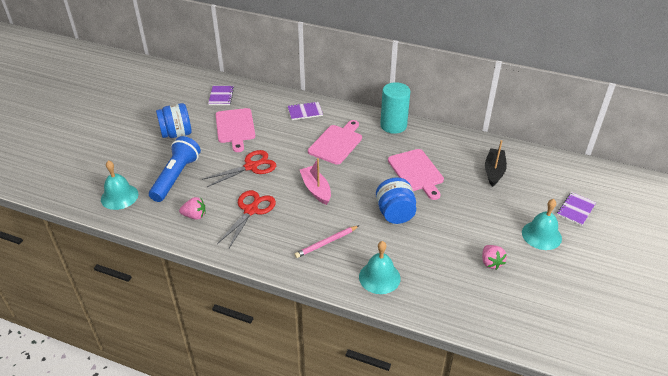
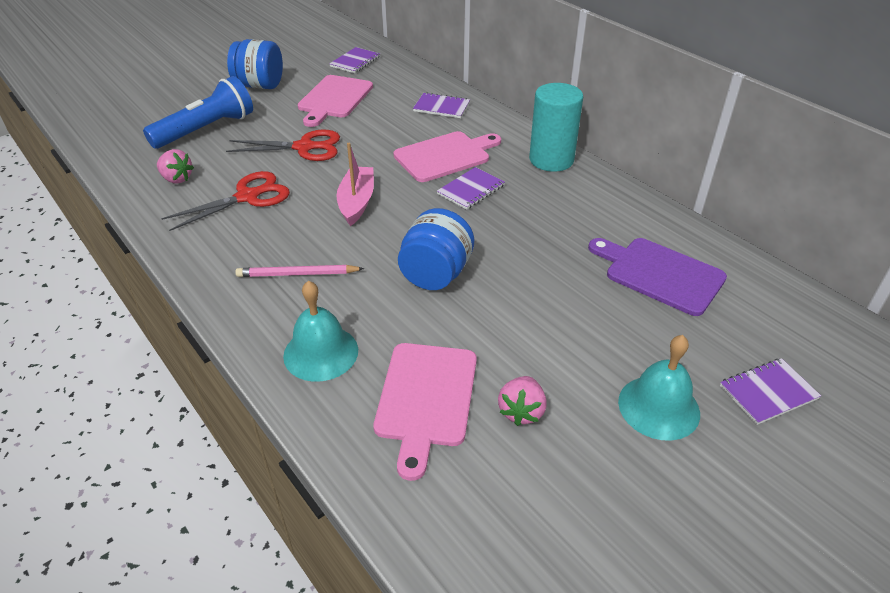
camera: 30 degrees right, 0 degrees up
turquoise bell [101,160,139,210] -> none
pink cutting board [388,149,444,200] -> pink cutting board moved to [374,343,477,481]
black boat [485,140,507,187] -> purple cutting board [588,238,727,316]
none -> purple notebook [437,167,505,210]

